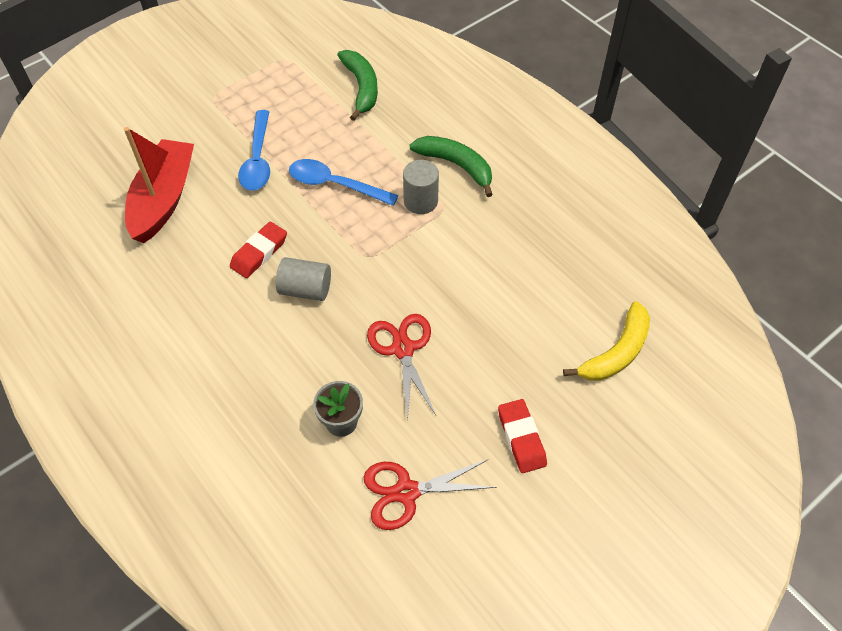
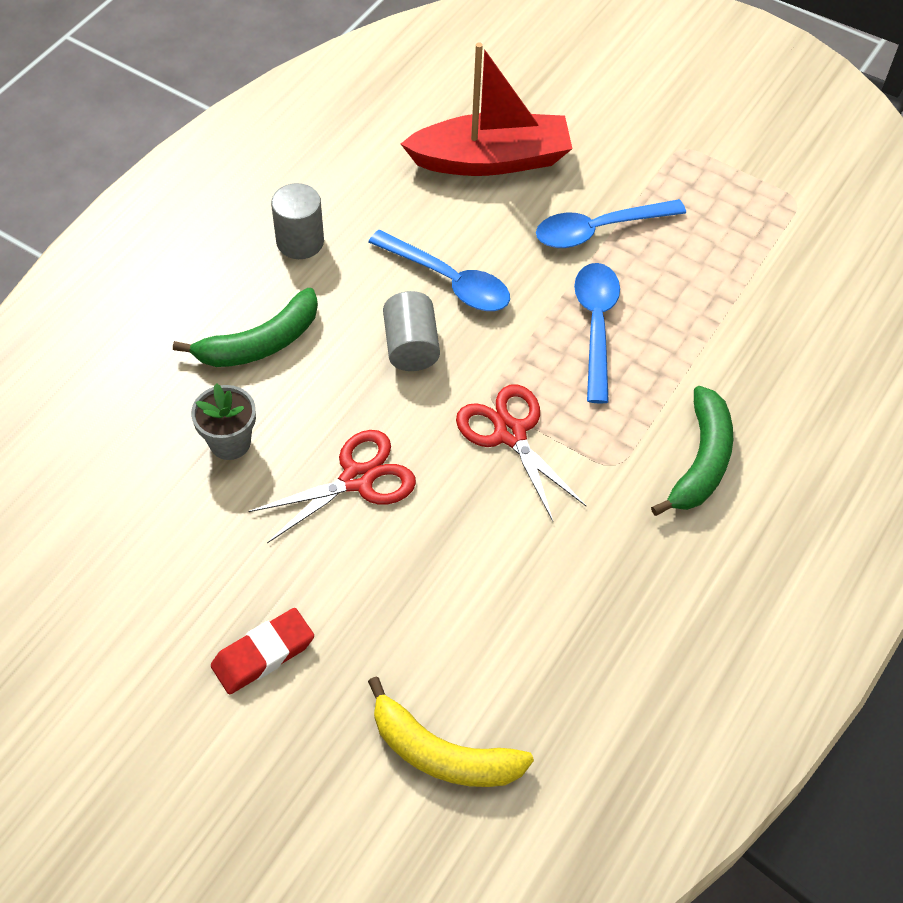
camera: 70 degrees right, 0 degrees up
red eraser [230,222,287,278] -> blue spoon [368,230,510,311]
green banana [337,50,378,121] -> green banana moved to [173,288,318,367]
red scissors [363,460,496,530] -> red scissors moved to [456,384,586,521]
grey cylinder [403,160,439,214] -> grey cylinder moved to [271,183,324,259]

